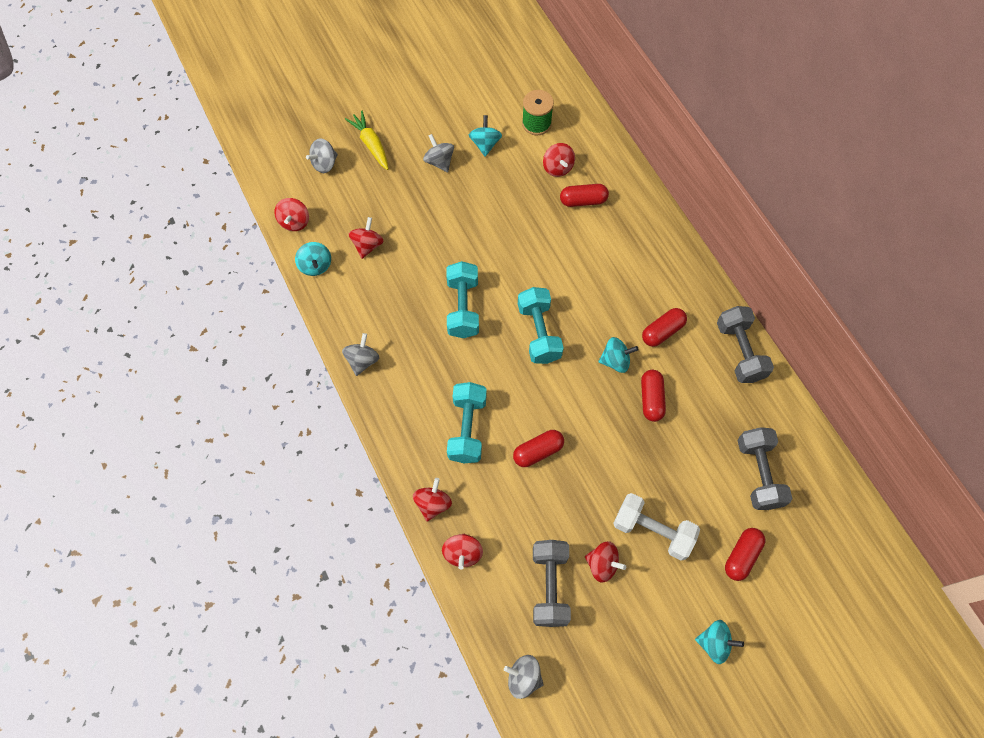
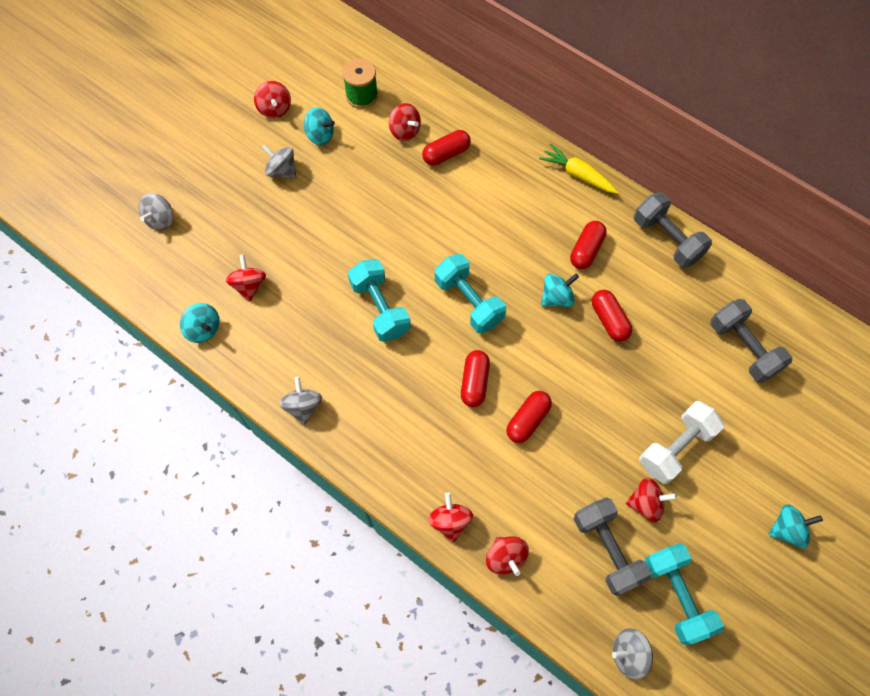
camera: 25 degrees left, 0 degrees up
red spinning top [274,198,309,231] -> red spinning top moved to [254,81,291,118]
yellow carrot [345,111,388,170] -> yellow carrot moved to [539,143,618,194]
turquoise dumbbell [447,382,487,463] -> turquoise dumbbell moved to [645,543,724,645]
turquoise spinning top [469,115,502,157] -> turquoise spinning top turned 135 degrees clockwise [304,107,335,145]
white dumbbell [613,493,700,561] -> white dumbbell turned 45 degrees counterclockwise [639,401,724,484]
red capsule [725,528,765,581] -> red capsule moved to [461,350,490,407]

